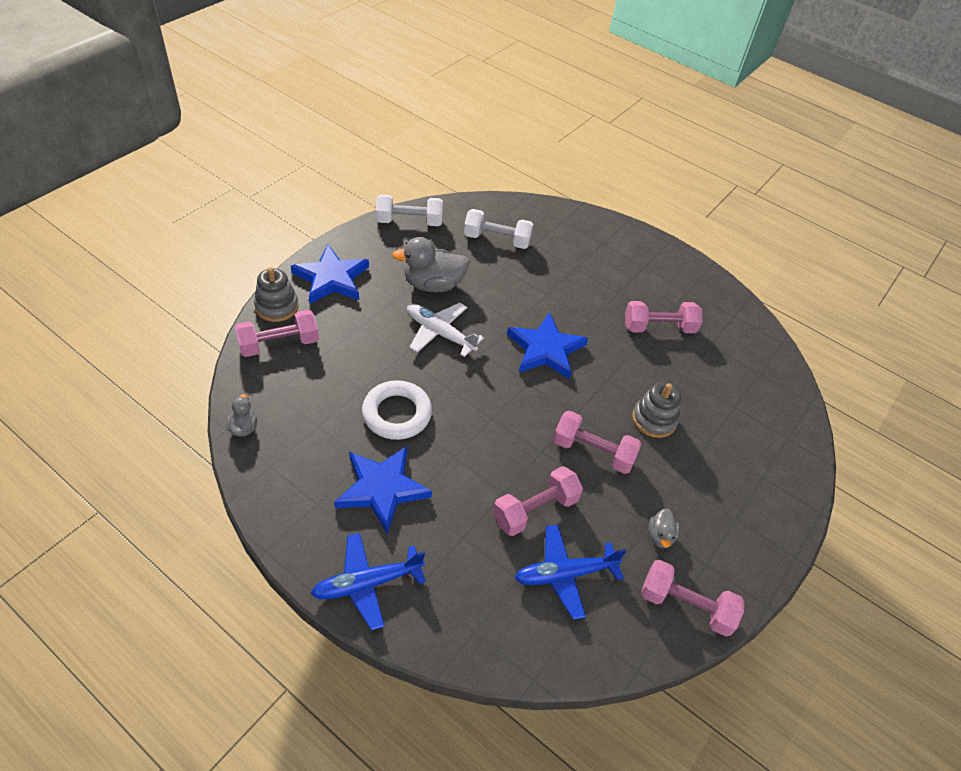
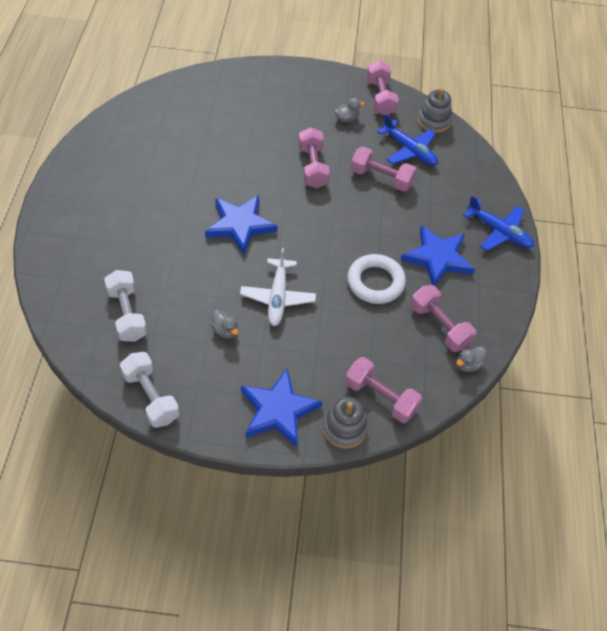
camera: 120 degrees left, 5 degrees up
grey duck [392,237,470,292] -> grey duck [211,310,239,339], size x0.50
pink dumbbell [625,301,703,333] -> pink dumbbell moved to [411,285,476,352]
grey stacking toy [632,382,681,438] -> grey stacking toy moved to [418,88,452,133]

